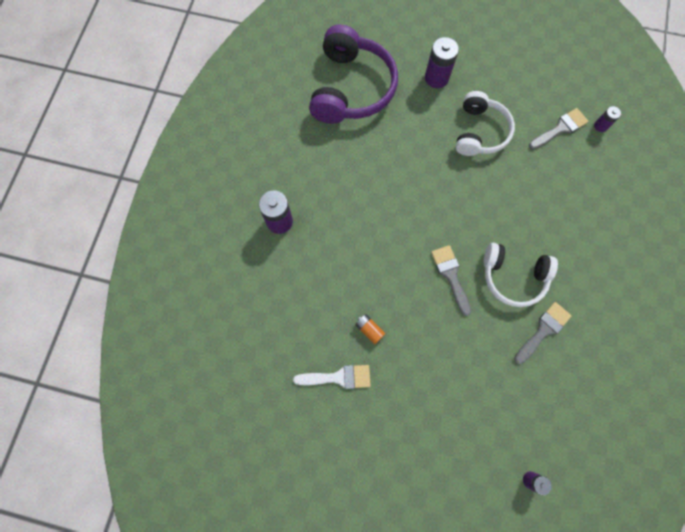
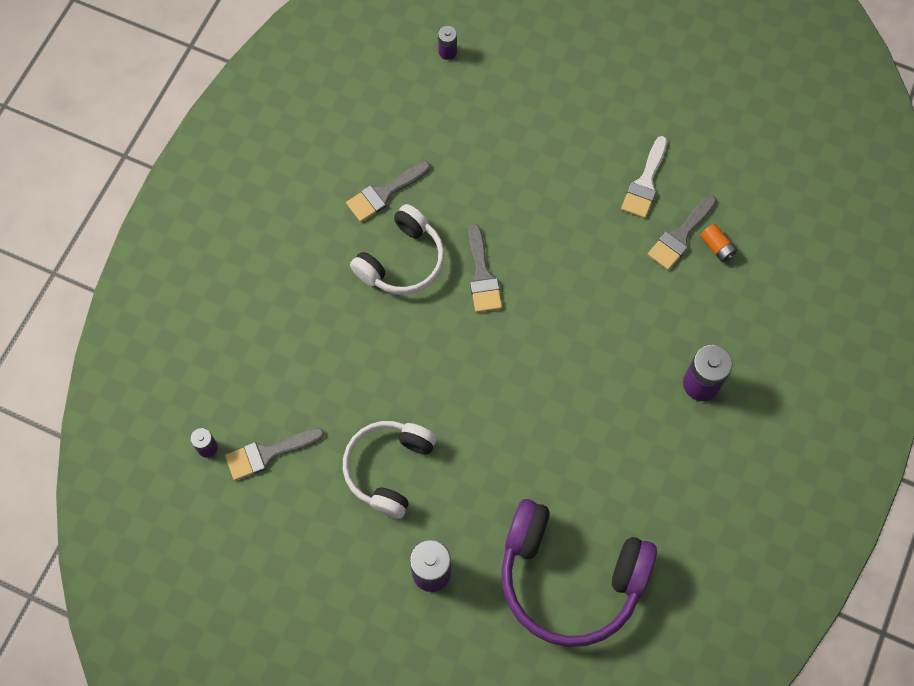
camera: 170 degrees left, 5 degrees down
white brush [293,365,371,389] -> white brush turned 75 degrees counterclockwise [621,136,667,218]
purple headphones [309,24,398,124] -> purple headphones turned 90 degrees counterclockwise [501,499,657,647]
orange battery [355,314,386,344] -> orange battery moved to [700,224,737,262]
white headphones [484,243,558,307] -> white headphones turned 105 degrees clockwise [350,204,445,295]
none -> grey brush [648,195,716,270]

